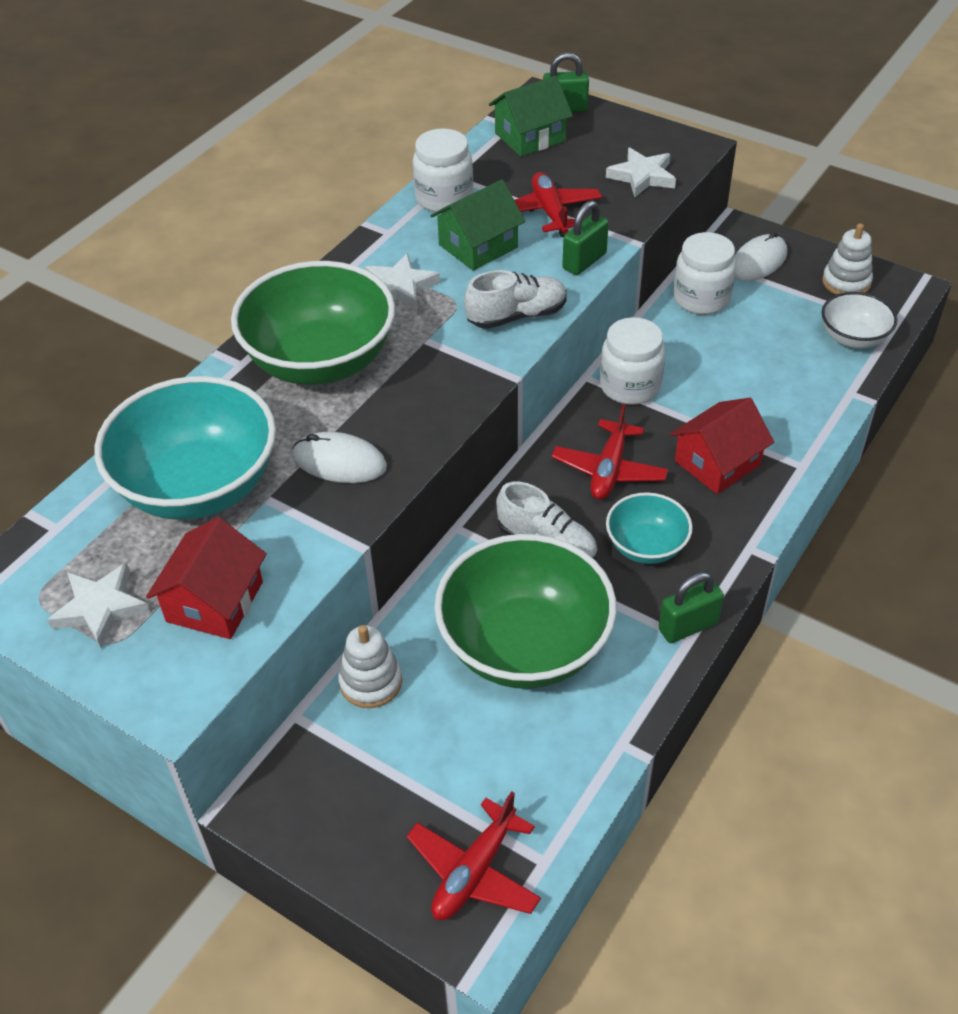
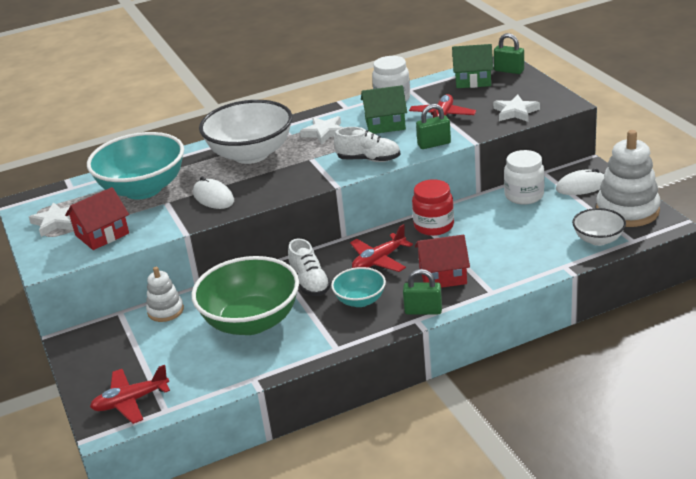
camera: 35 degrees right, 15 degrees down
green bowl [231,261,395,385] -> white bowl [199,100,292,164]
white jar [600,317,665,405] -> red jar [412,179,454,236]
green padlock [659,572,724,643] -> green padlock moved to [403,269,442,315]
white stacking toy [822,223,873,295] -> white stacking toy [596,130,661,227], size x1.80

